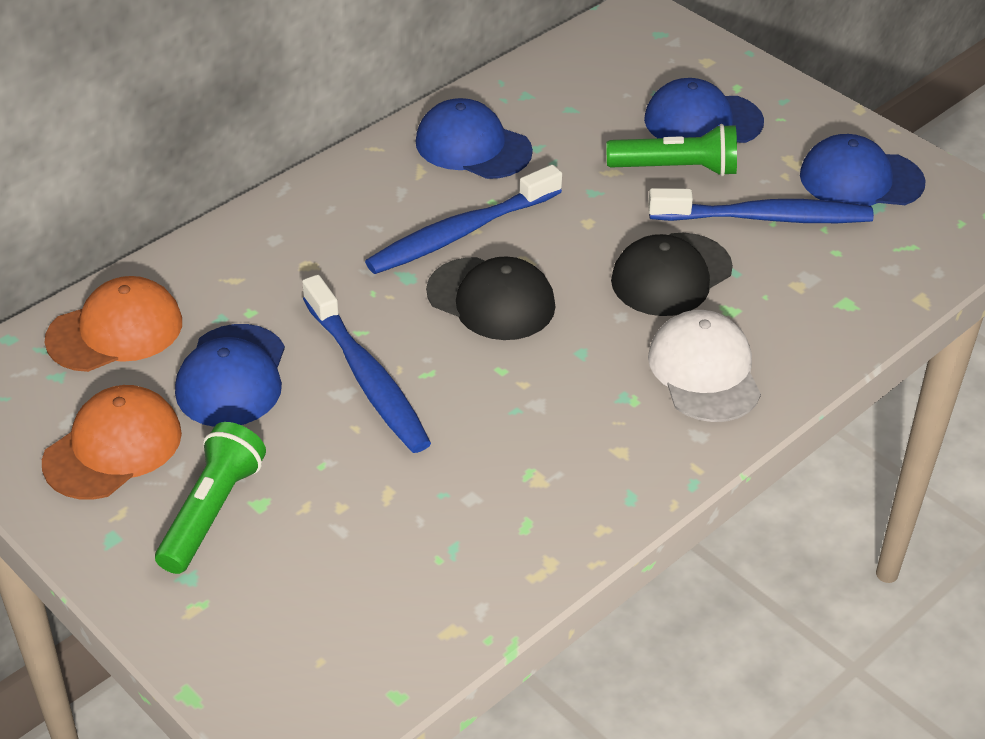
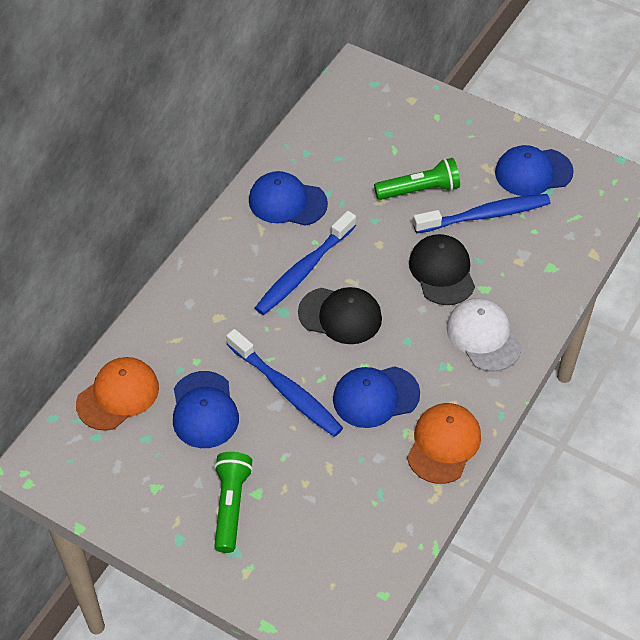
camera: 15 degrees left, 10 degrees up
orange cap [42,385,182,500] -> orange cap moved to [407,403,481,484]
black cap [611,233,733,316] -> black cap turned 135 degrees clockwise [409,234,475,305]
blue cap [644,78,764,143] -> blue cap moved to [333,366,420,428]

